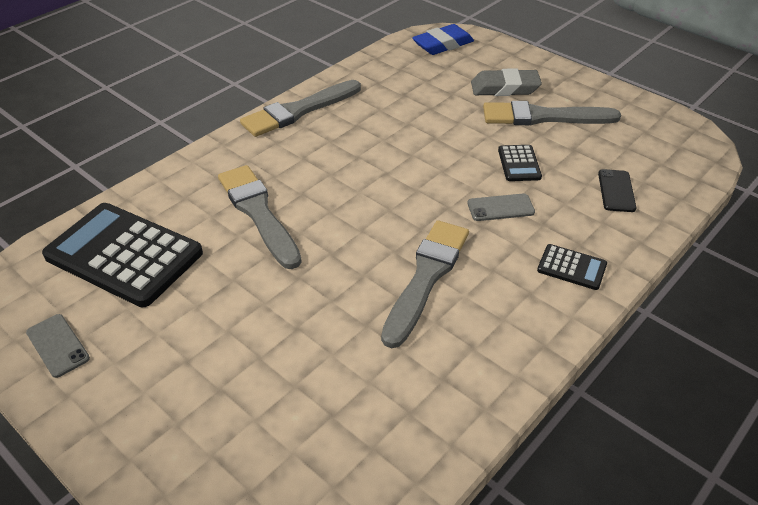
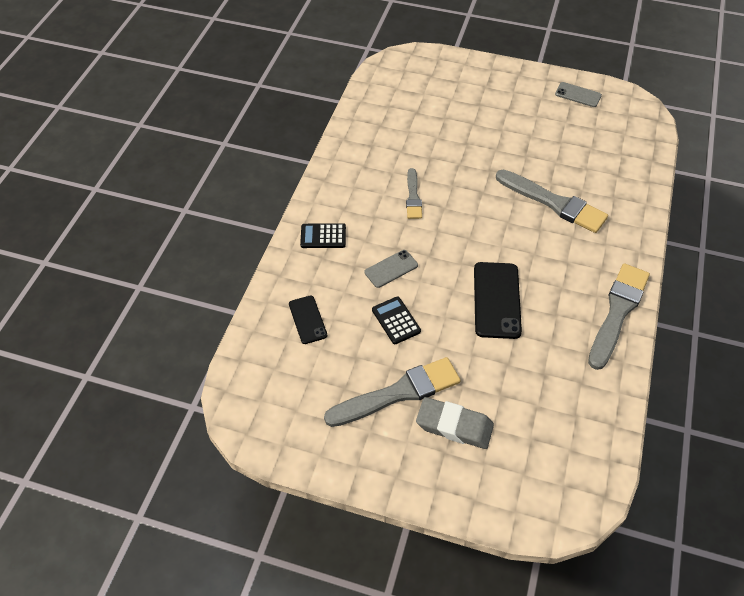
camera: 155 degrees right, 10 degrees up
black calculator [42,203,203,307] -> none
grey brush [381,220,469,348] -> grey brush [406,168,422,219], size x0.57
blue eraser [412,24,474,55] -> none
grey eraser [471,68,542,96] -> grey eraser turned 45 degrees clockwise [416,397,494,449]
none -> black phone [474,262,522,339]

